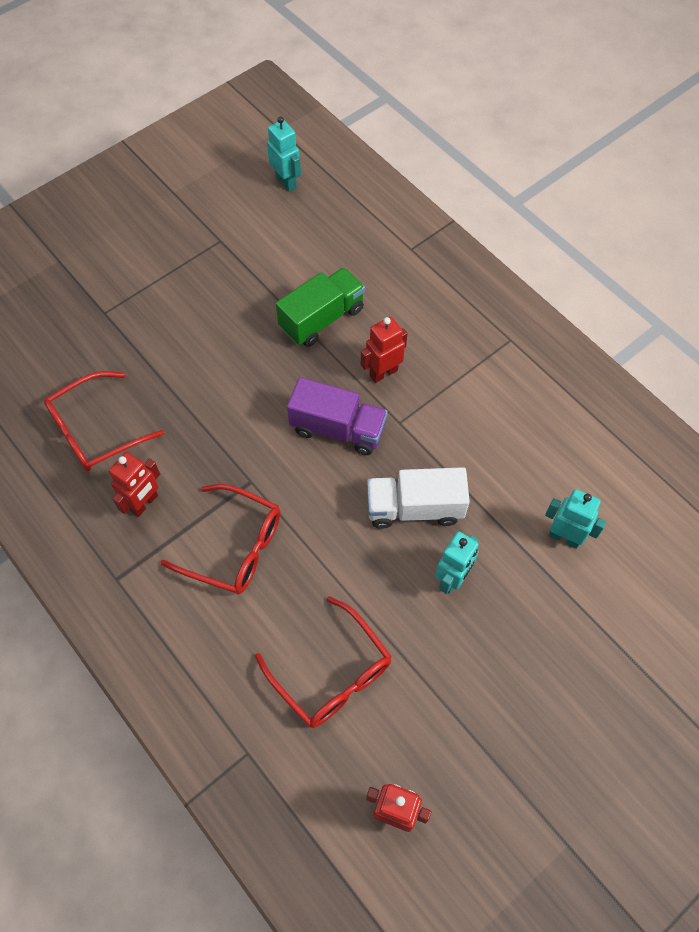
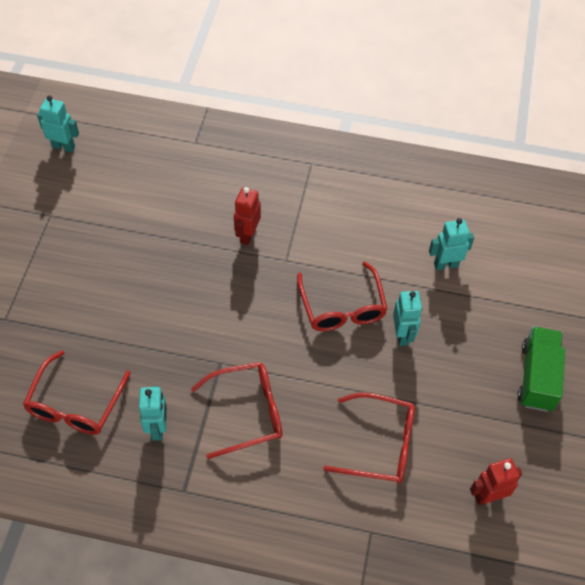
camera: 40 degrees left, 5 degrees down
red robot [109,452,160,517] -> turquoise robot [139,386,167,440]
green truck [276,267,365,347] -> green truck moved to [517,326,565,412]
purple truck [287,377,388,455] -> none
white truck [367,467,470,529] -> red glasses [297,262,388,331]

